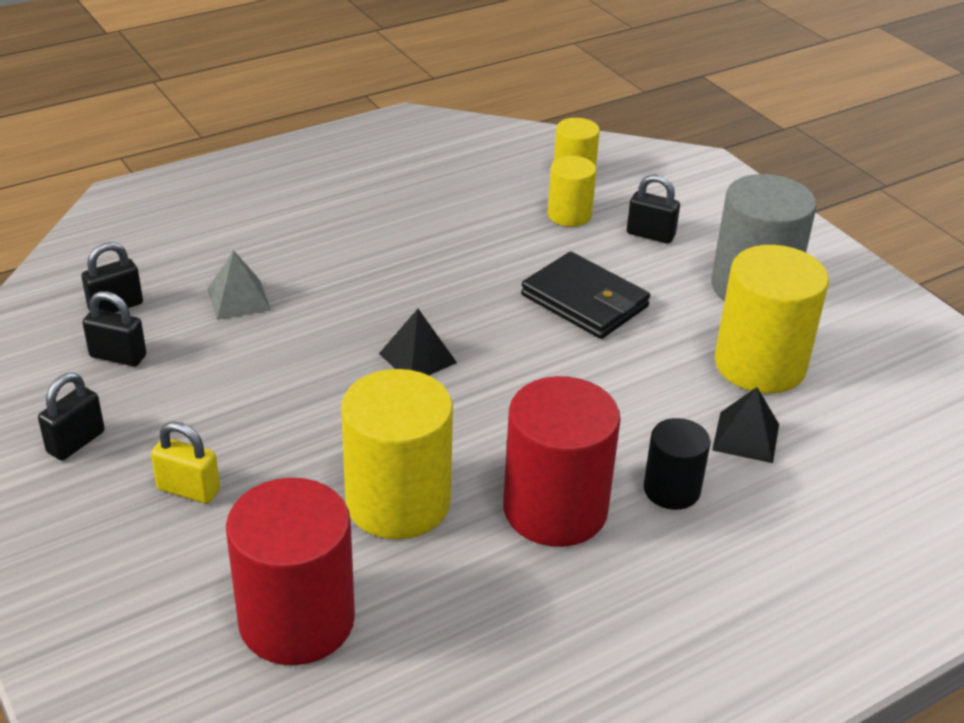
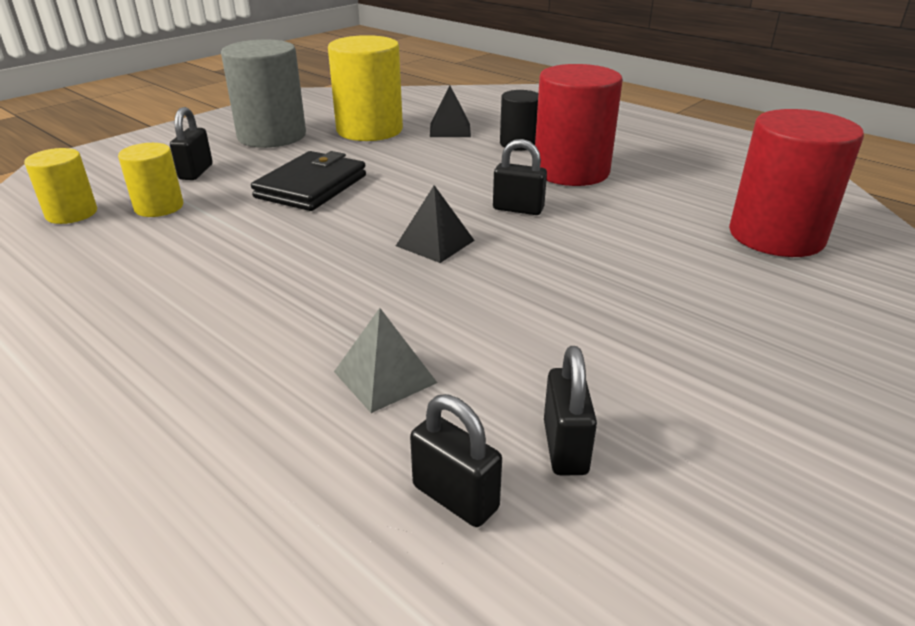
camera: 105 degrees left, 5 degrees down
black padlock [38,373,105,460] -> black padlock moved to [493,139,547,215]
yellow padlock [151,422,220,504] -> none
yellow cylinder [341,369,453,539] -> none

